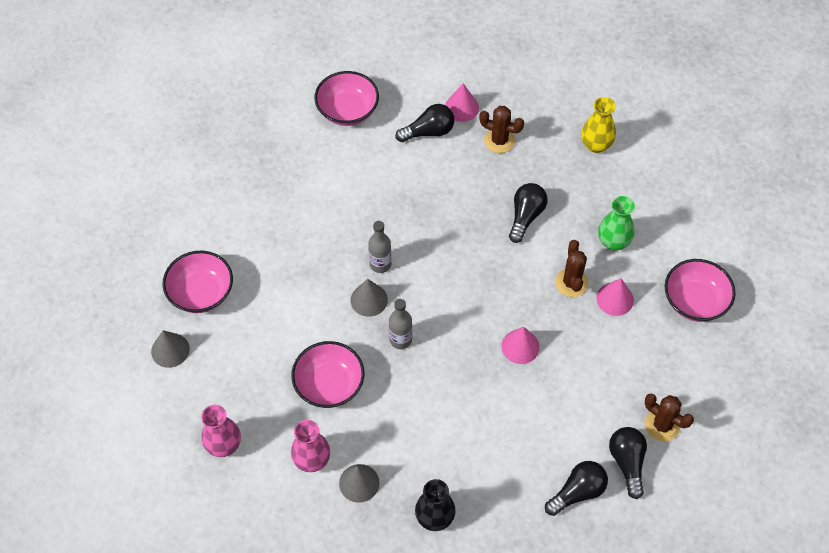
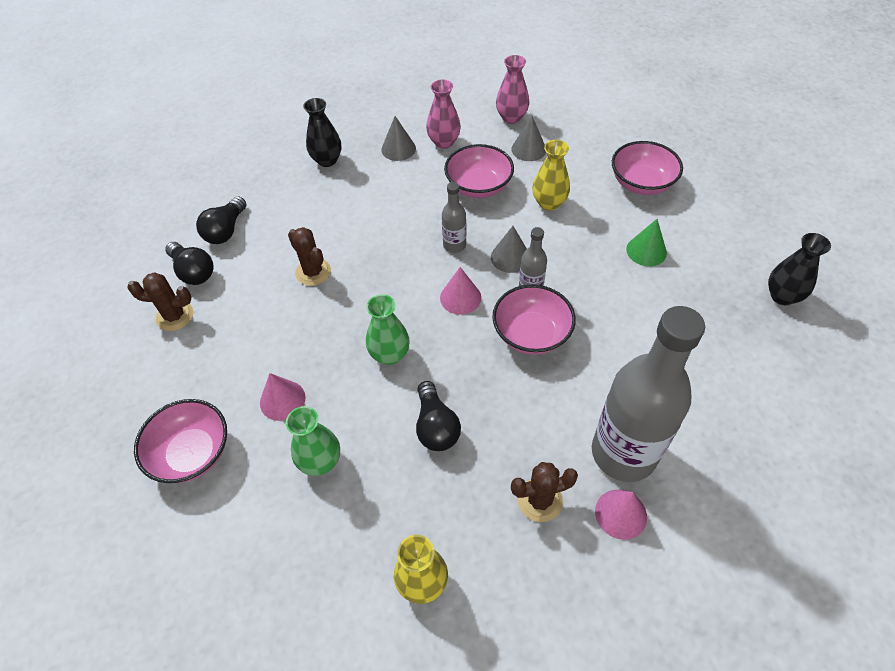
camera: 145 degrees right, 5 degrees down
grey cone [151,330,190,368] -> grey cone moved to [511,116,546,161]
pink bowl [314,71,379,126] -> pink bowl moved to [492,284,576,355]
black light bulb [396,104,454,142] -> grey bottle [592,306,705,482]
pink cone [501,327,540,364] -> pink cone moved to [440,267,481,315]
brown cactus [555,240,588,297] -> brown cactus moved to [288,227,331,286]
none -> green vase [366,294,410,365]
none -> yellow vase [532,140,570,211]
none -> green cone [626,219,667,266]
none -> black vase [768,233,831,305]

